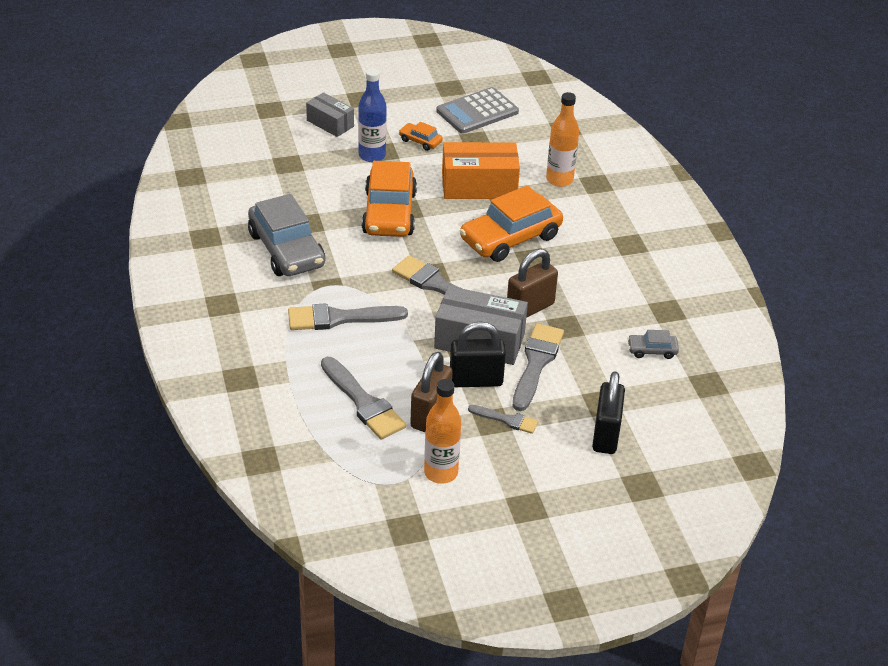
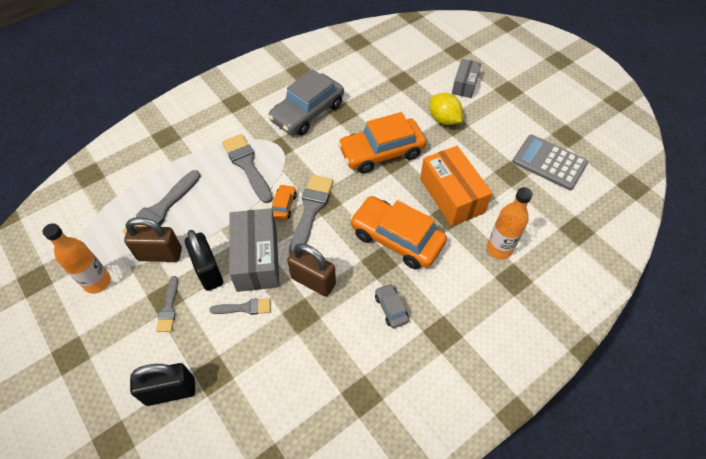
camera: 70 degrees right, 15 degrees up
blue bottle [358,68,387,162] -> yellow lemon [430,93,463,125]
orange car [399,122,443,151] -> orange car moved to [272,184,297,220]
grey brush [513,323,564,411] -> grey brush [209,298,271,315], size x0.56
grey car [628,330,679,359] -> grey car moved to [375,284,409,328]

